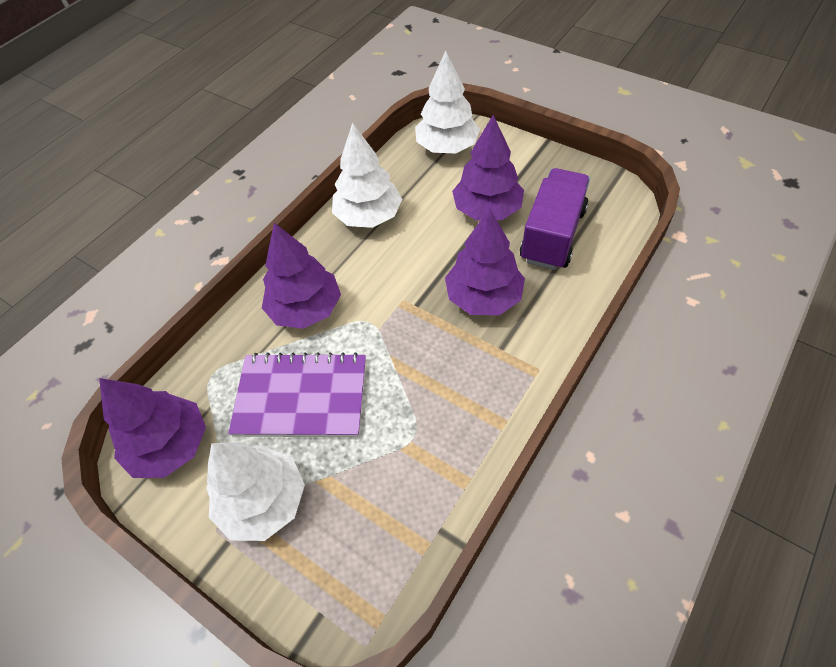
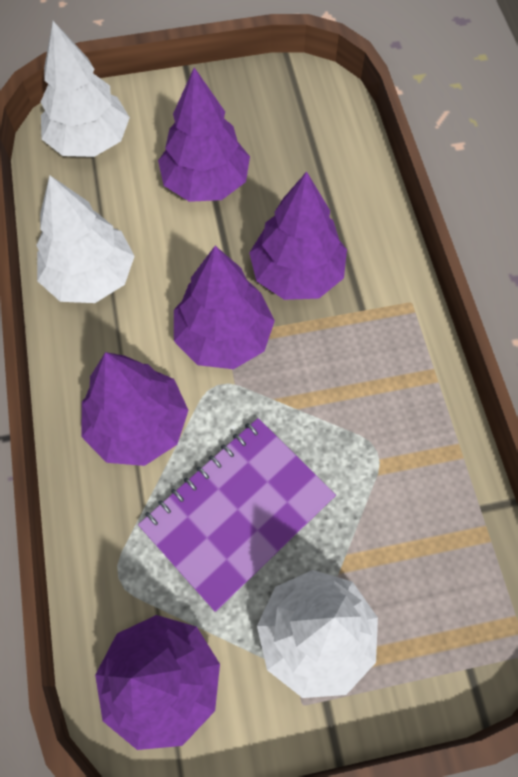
camera: 50 degrees left, 10 degrees up
purple truck [520,168,590,270] -> none
none -> purple tree [174,246,275,369]

